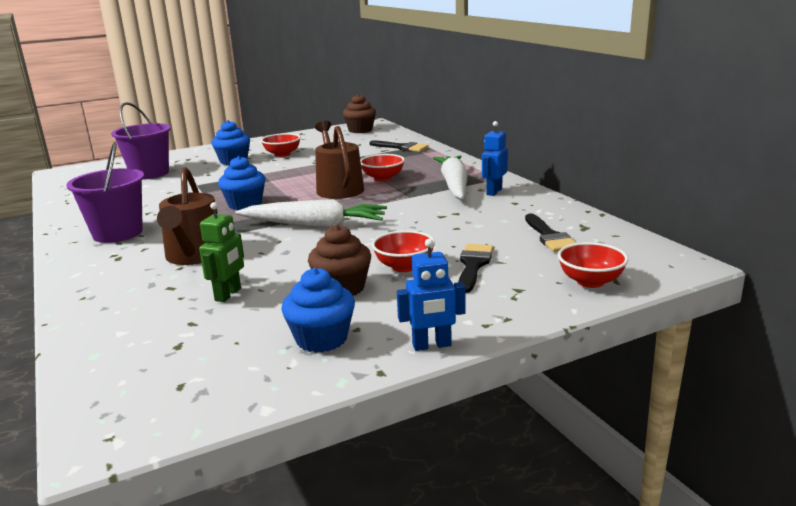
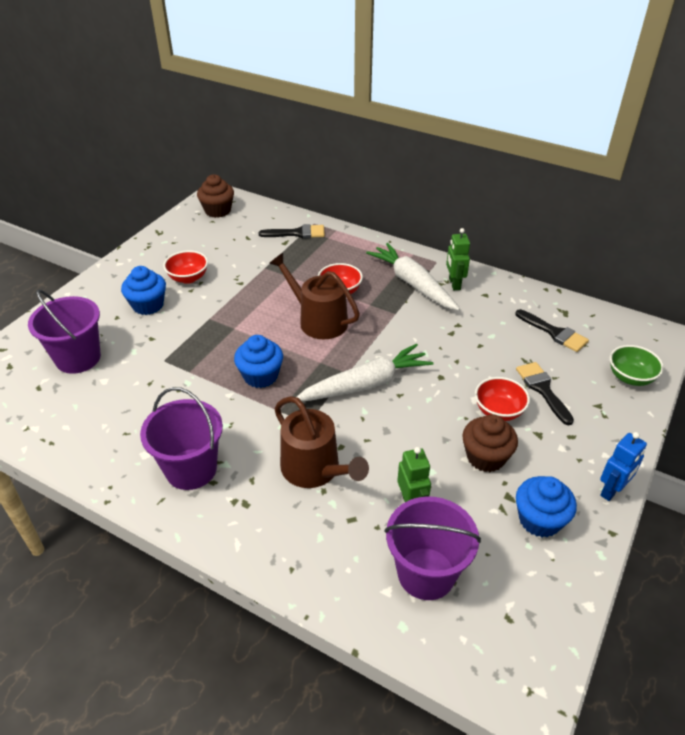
camera: 35 degrees left, 20 degrees up
blue robot [482,121,508,196] -> green robot [446,228,470,290]
red bowl [558,242,628,288] -> green bowl [610,345,664,386]
none -> purple bucket [384,496,481,600]

